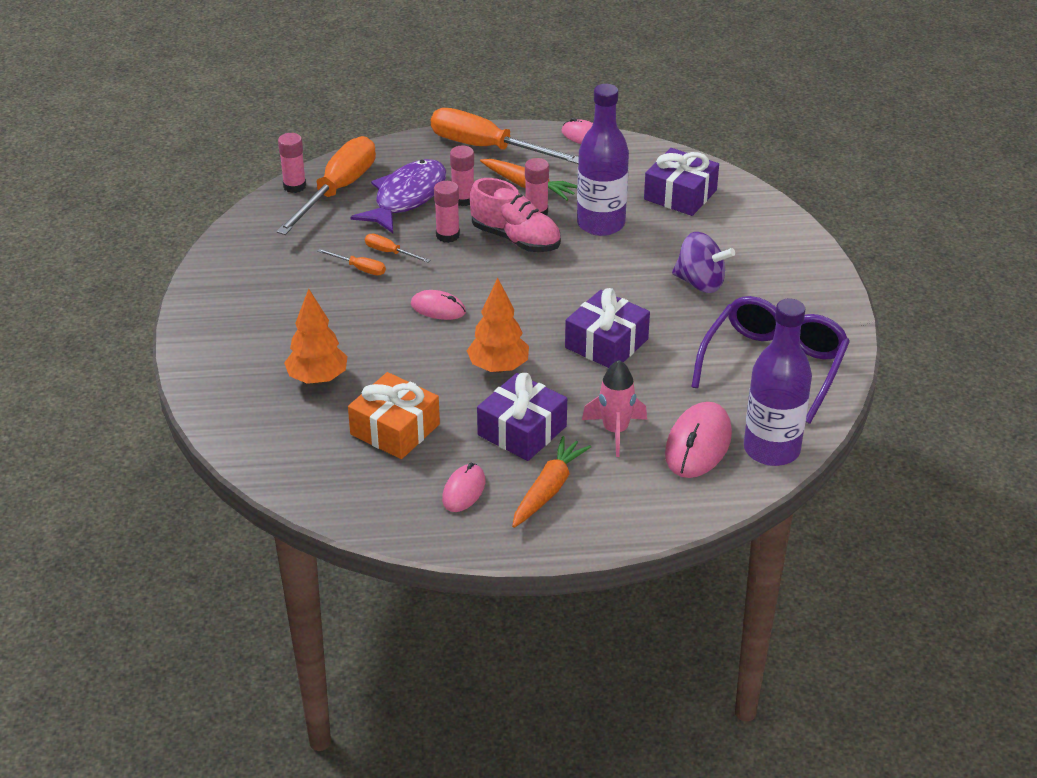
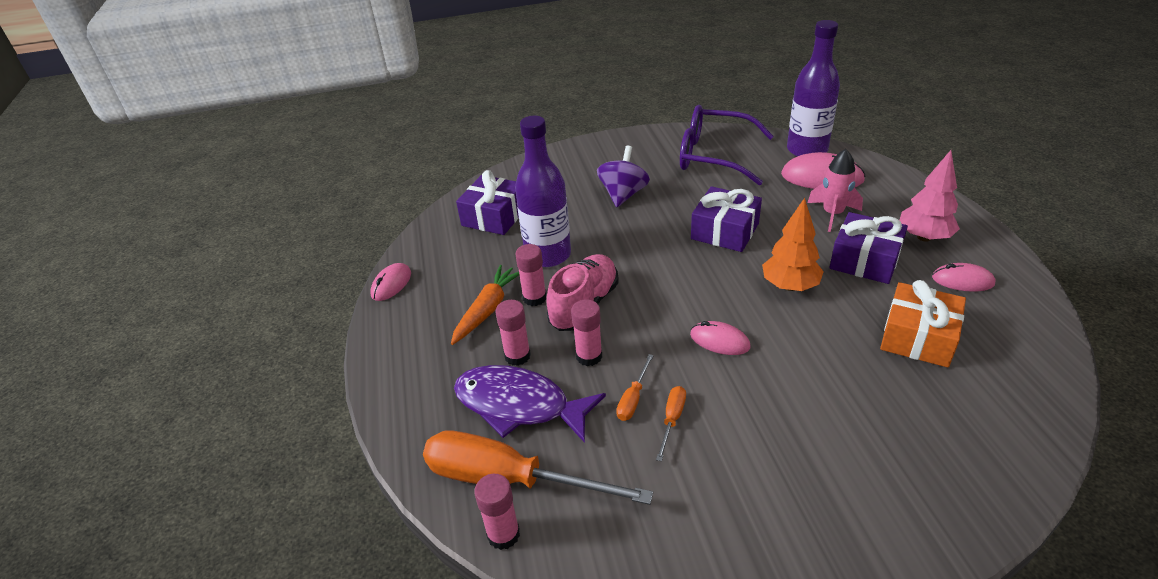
camera: 95 degrees left, 0 degrees up
orange tree [284,289,348,384] -> none
pink mouse [411,290,466,320] -> pink mouse turned 75 degrees counterclockwise [690,321,751,355]
orange screwdriver [431,108,579,164] -> none
orange carrot [512,436,591,528] -> pink tree [899,150,960,242]

